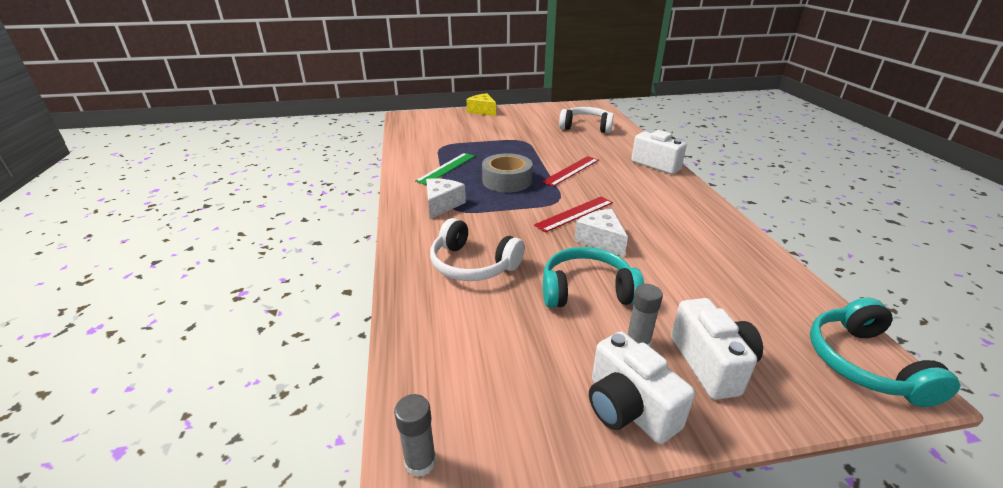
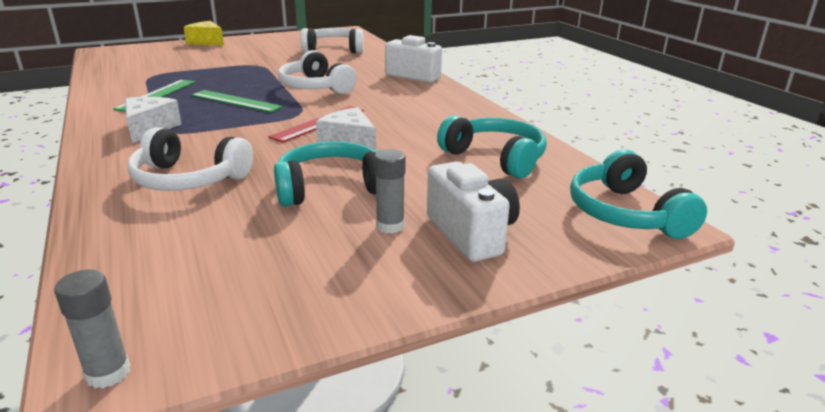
camera: 15 degrees left, 5 degrees down
grey tape [482,153,533,193] -> green ruler [191,90,283,112]
red ruler [542,156,599,187] -> white headphones [278,50,357,94]
white camera [589,331,695,444] -> none
none -> turquoise headphones [437,115,547,179]

